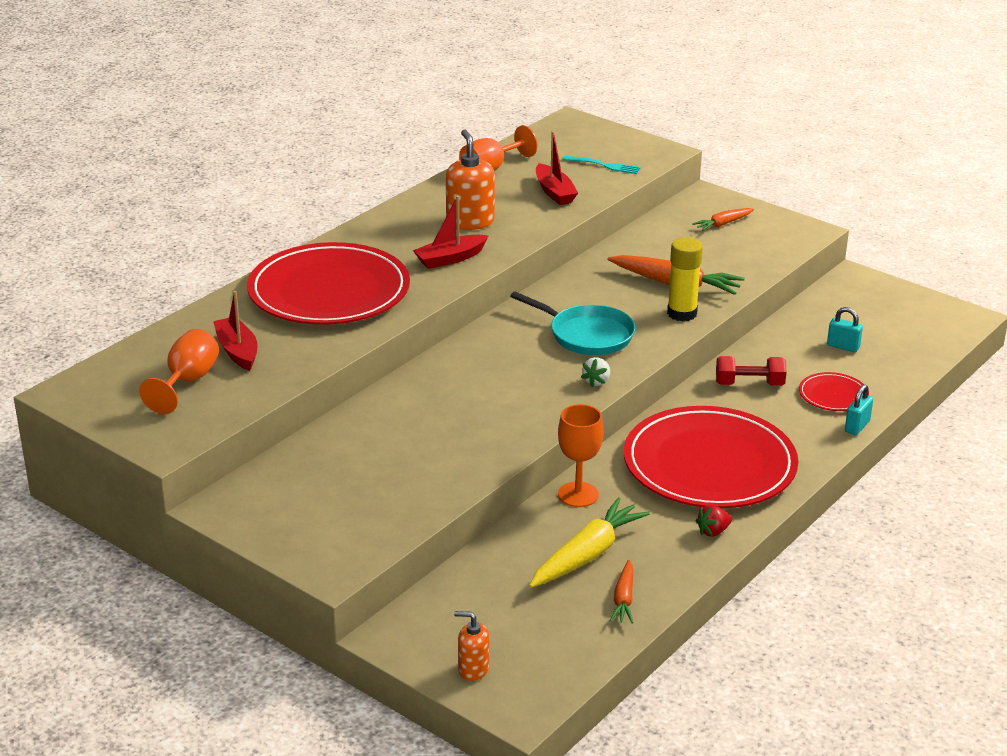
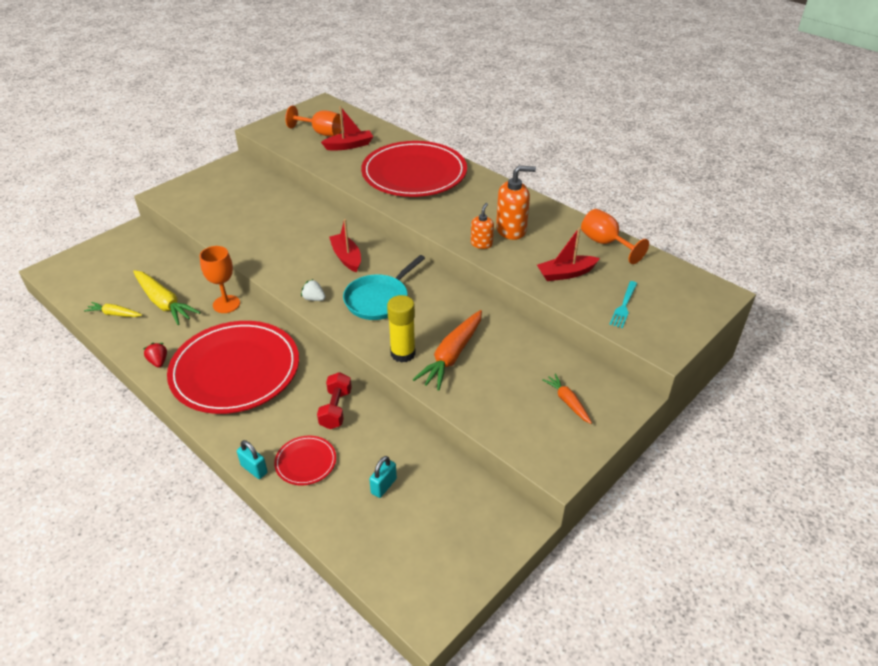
camera: 95 degrees right, 10 degrees up
red boat [413,196,489,269] -> red boat moved to [329,219,361,273]
orange soap dispenser [454,611,489,681] -> orange soap dispenser moved to [471,203,494,249]
orange carrot [610,560,633,624] -> yellow carrot [84,302,142,317]

